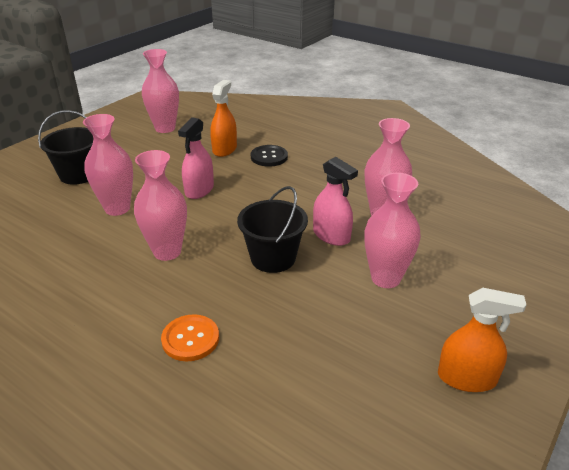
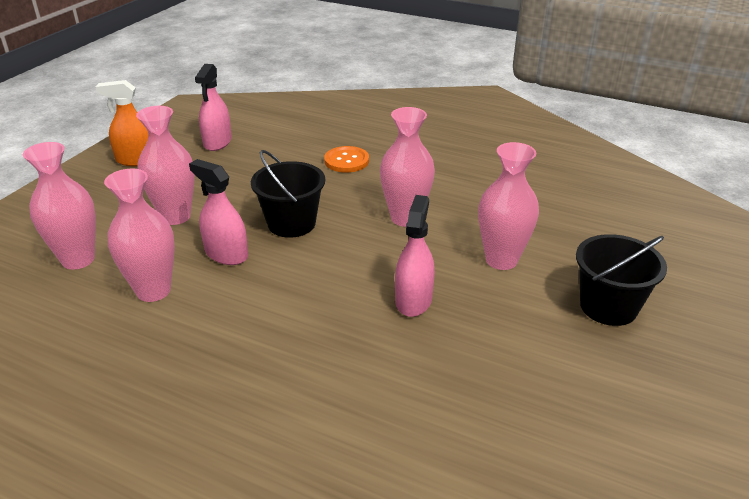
camera: 170 degrees right, 0 degrees up
pink vase [142,49,179,133] -> pink vase moved to [23,142,96,270]
orange spray bottle [210,80,237,157] -> none
black button [251,145,288,167] -> none
none -> pink spray bottle [195,64,232,151]

